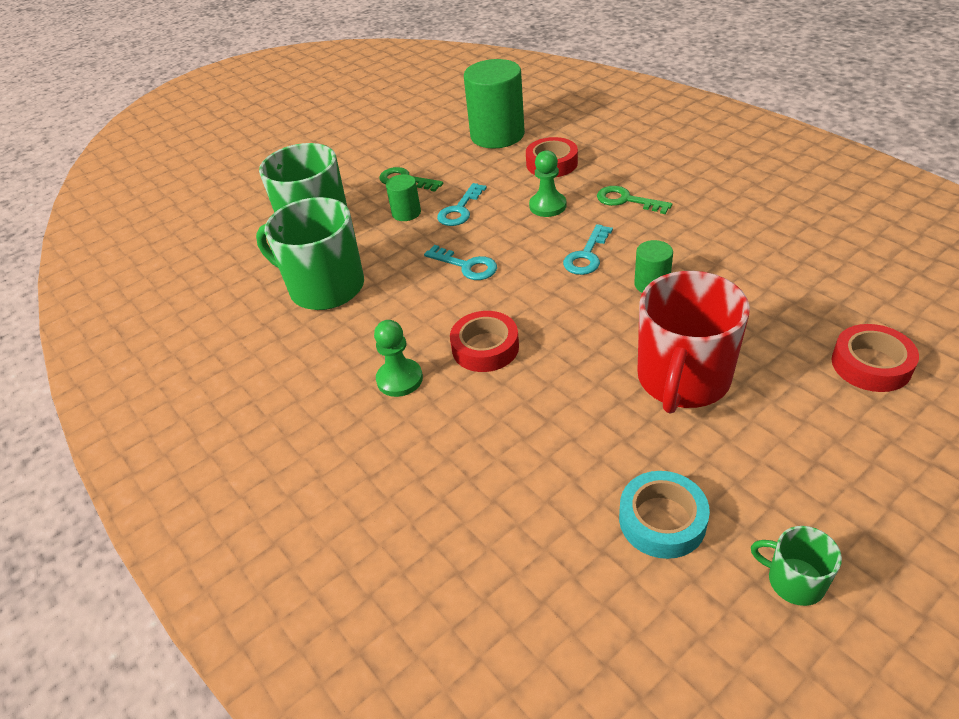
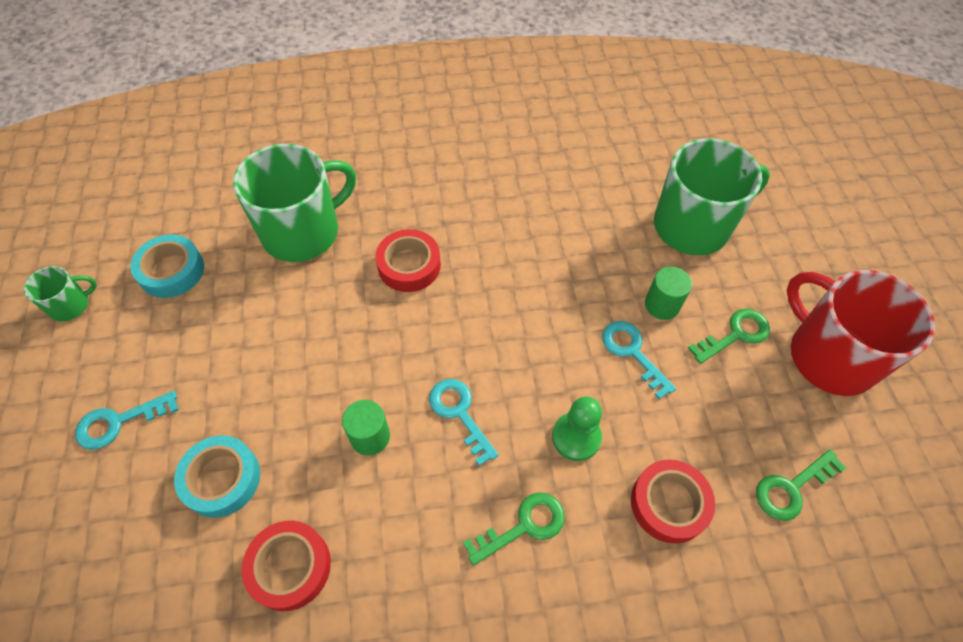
camera: 115 degrees right, 15 degrees up
green mug [256,197,364,310] -> green mug moved to [233,144,356,262]
green pawn [374,320,423,397] -> none
turquoise key [424,245,497,280] -> turquoise key moved to [75,391,179,450]
green cylinder [464,59,525,148] -> green key [756,449,846,521]
red mug [637,271,750,414] -> red mug moved to [787,270,935,396]
red tape [832,324,919,392] -> red tape moved to [242,521,331,611]
none -> turquoise tape [174,435,260,518]

